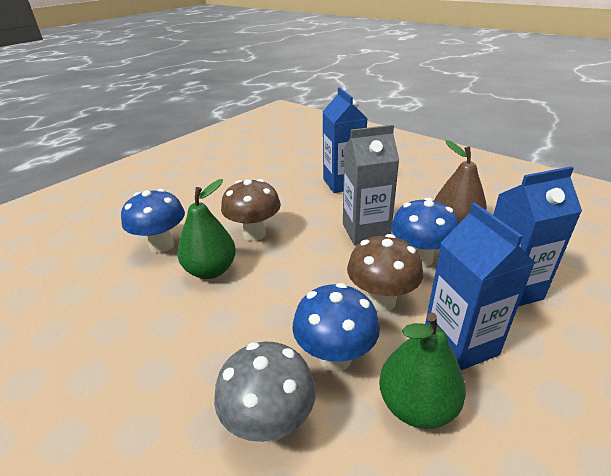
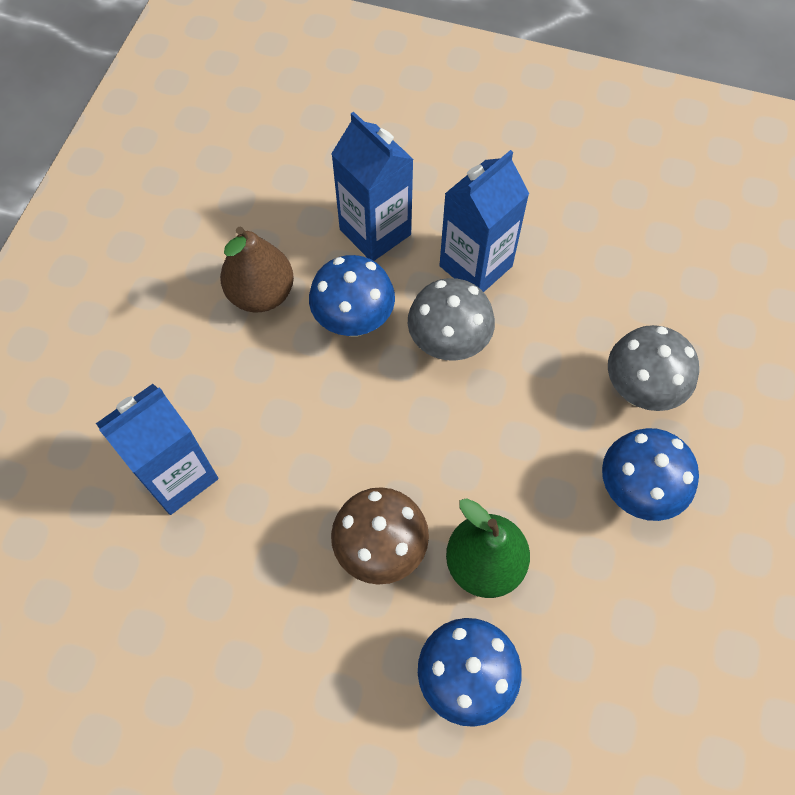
camera: 115 degrees left, 30 degrees up
blue mushroom [292,283,380,372] -> blue mushroom moved to [602,428,699,521]
grey carton [343,125,399,245] -> none
brown mushroom [347,234,423,312] -> grey mushroom [408,278,495,361]
green pear [379,312,466,429] -> none

